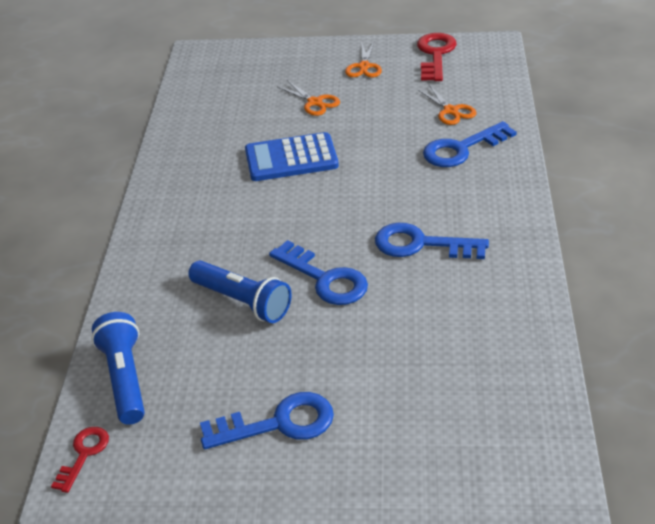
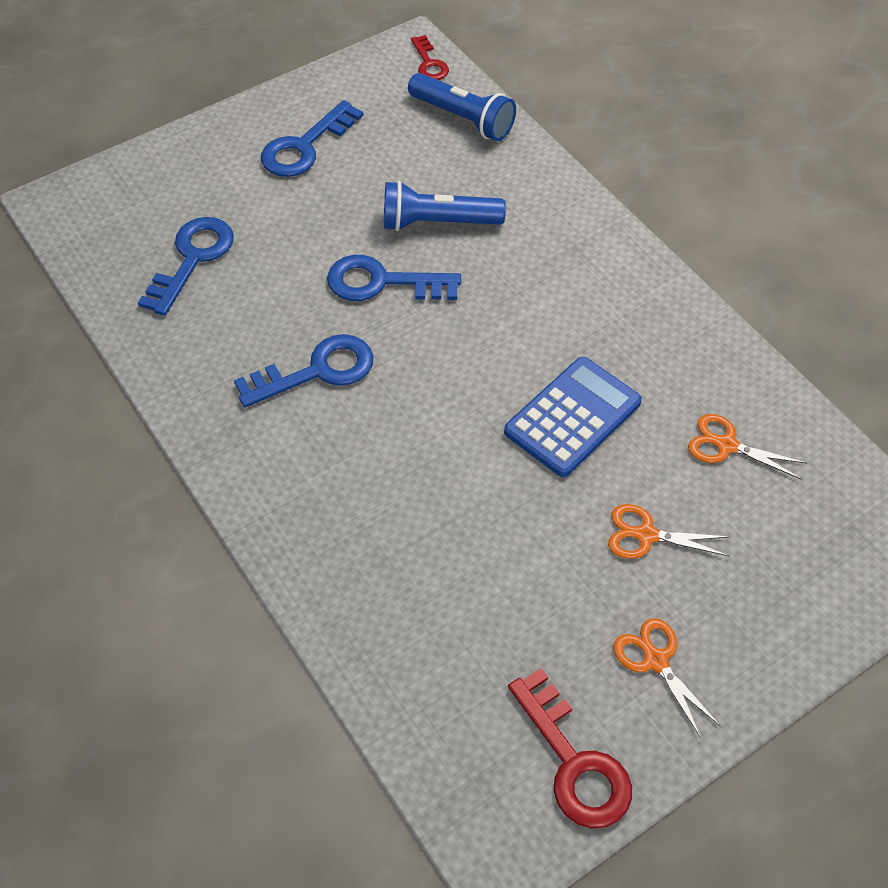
camera: 140 degrees right, 15 degrees up
orange scissors [417,85,477,125] -> orange scissors moved to [688,414,806,480]
blue key [423,121,517,167] -> blue key moved to [138,217,234,316]

